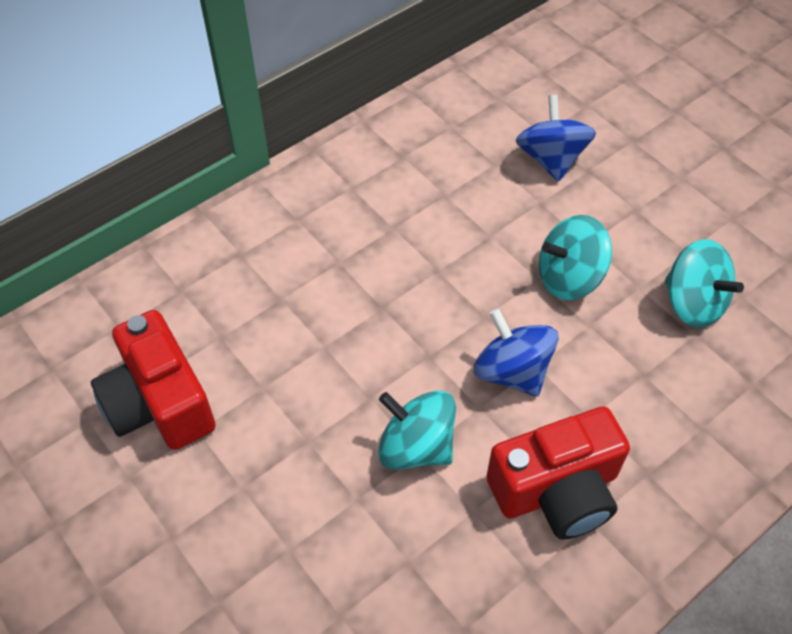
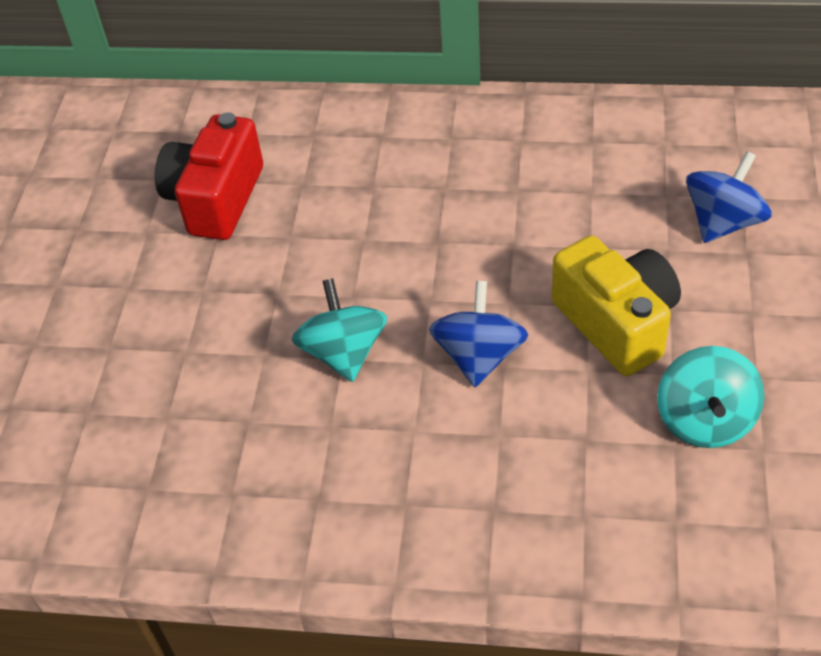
camera: 50 degrees right, 5 degrees down
red camera [486,406,630,539] -> none
turquoise spinning top [539,215,612,300] -> yellow camera [552,235,681,376]

